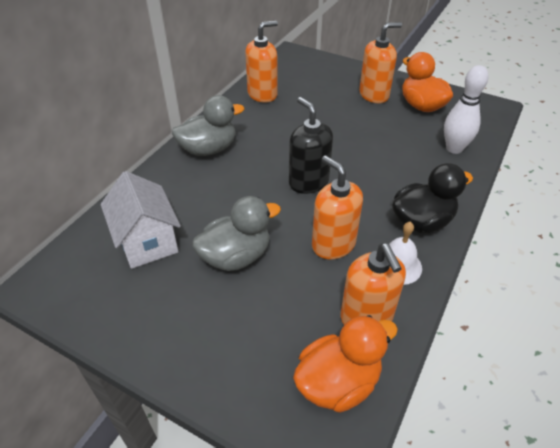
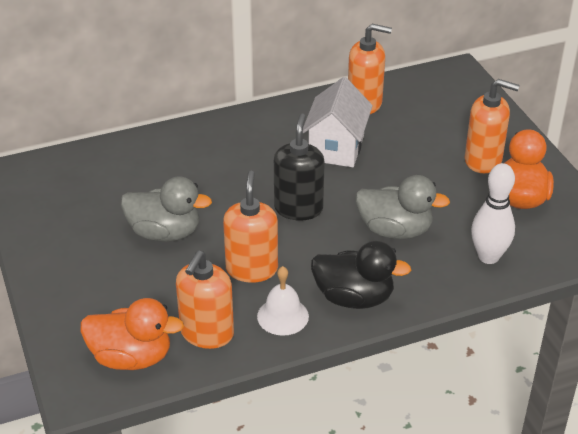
camera: 40 degrees right, 5 degrees down
white house [101,171,181,269] -> white house moved to [303,77,373,167]
grey duck [172,95,244,156] -> grey duck moved to [355,175,450,239]

